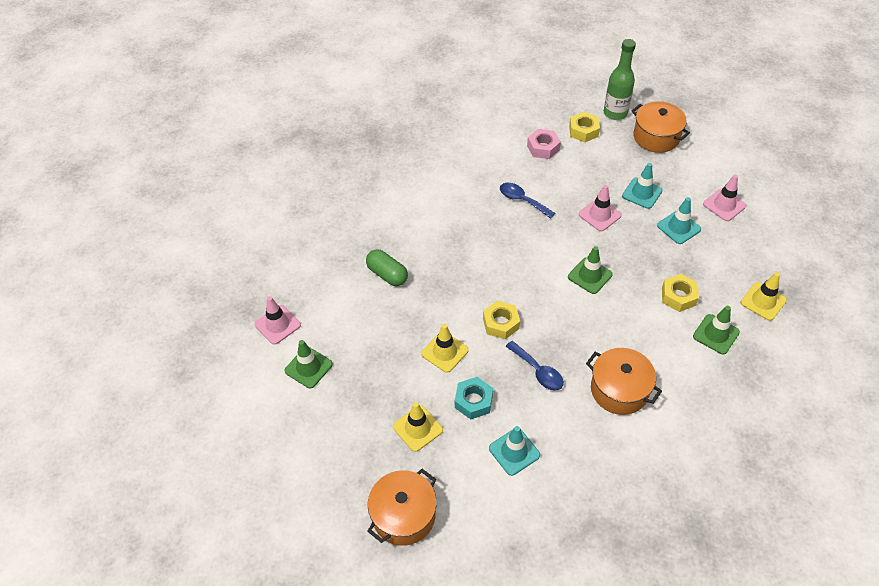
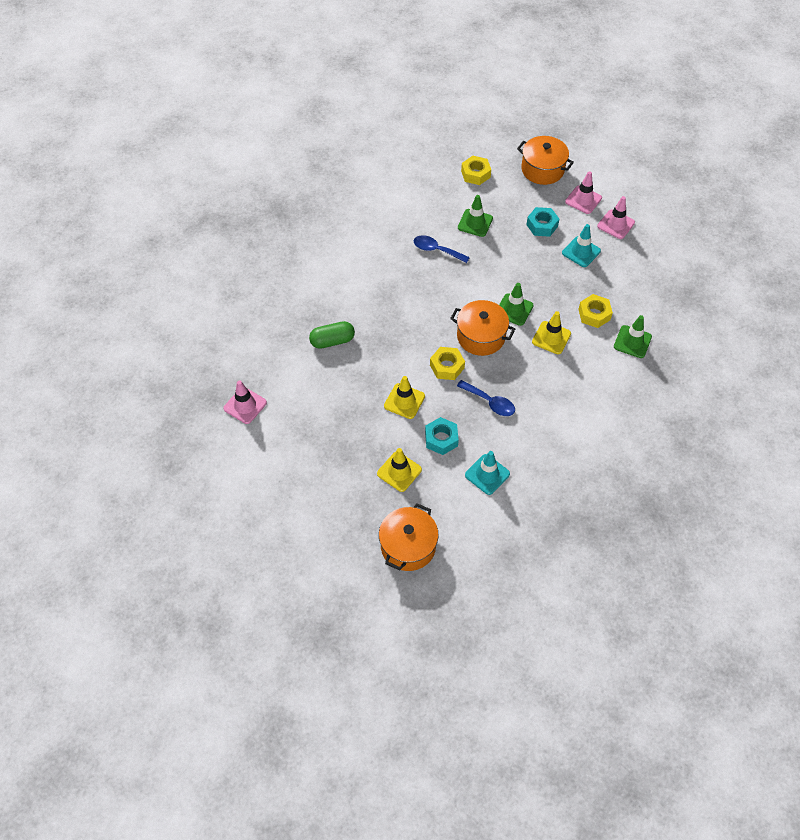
camera: 15 degrees left, 5 degrees up
green traffic cone [285,340,333,388] -> green traffic cone moved to [458,195,493,237]
green capsule [366,249,408,286] -> green capsule turned 45 degrees counterclockwise [309,321,355,349]
pink nut [527,129,561,159] -> none
pink traffic cone [579,185,622,231] -> pink traffic cone moved to [565,171,602,214]
orange pot [586,348,662,415] -> orange pot moved to [450,300,515,356]
green bottle [604,39,636,120] -> none
turquoise traffic cone [622,163,662,209] -> turquoise nut [526,207,559,237]
yellow traffic cone [741,272,787,321] -> yellow traffic cone moved to [532,311,571,354]

